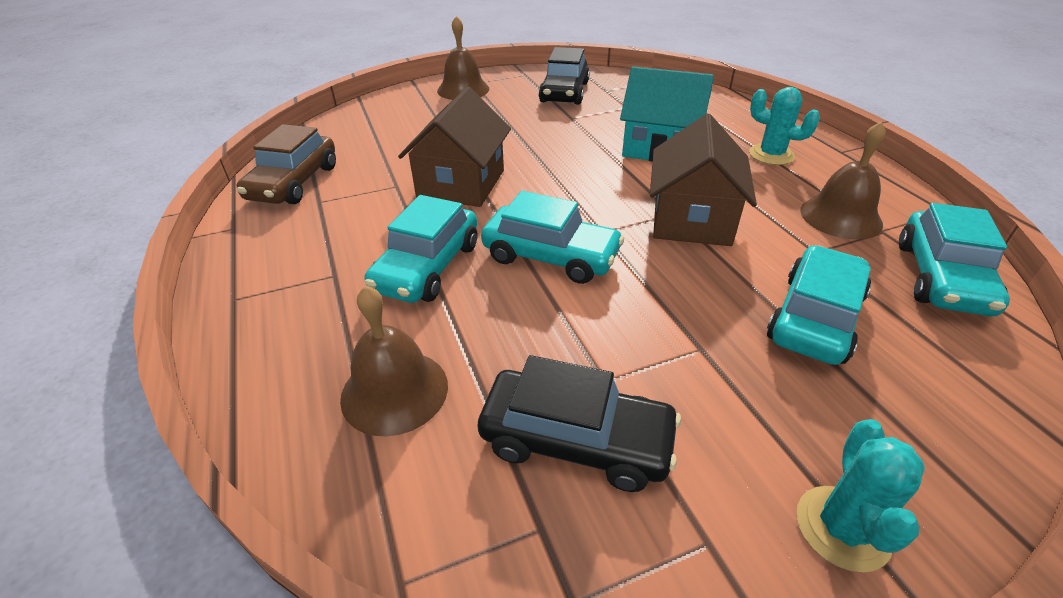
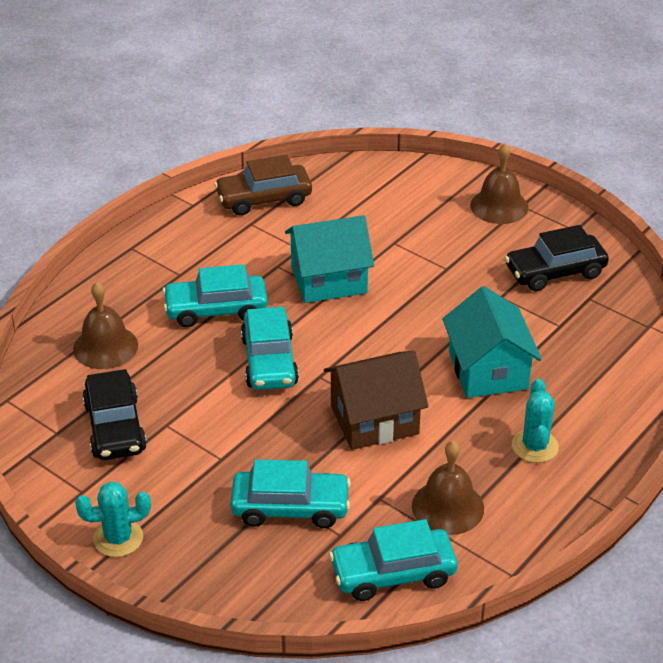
camera: 60 degrees right, 0 degrees up
brown house [398,87,511,207] -> turquoise house [285,215,374,303]

